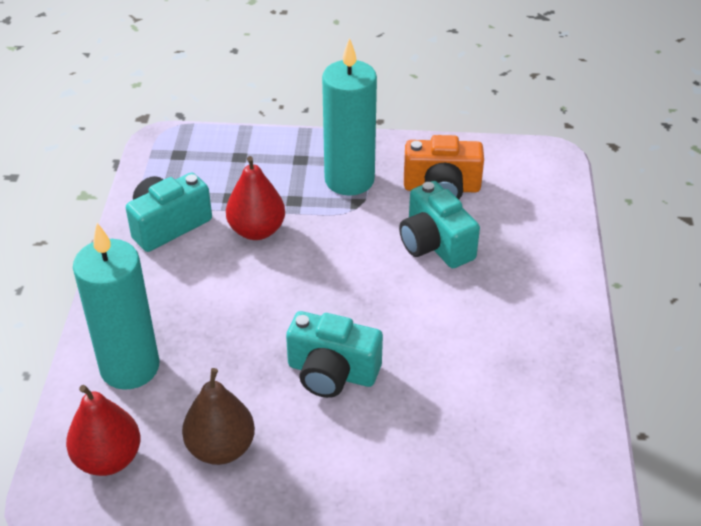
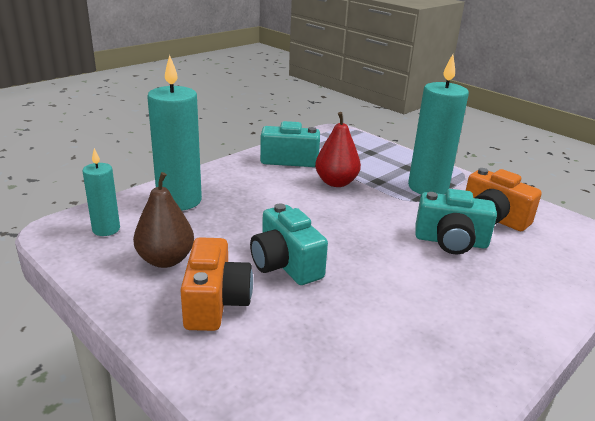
camera: 40 degrees right, 15 degrees down
red pear [66,385,141,476] -> turquoise candle [82,148,120,236]
turquoise camera [399,181,480,268] -> turquoise camera turned 90 degrees counterclockwise [415,189,497,254]
none -> orange camera [180,237,253,331]

